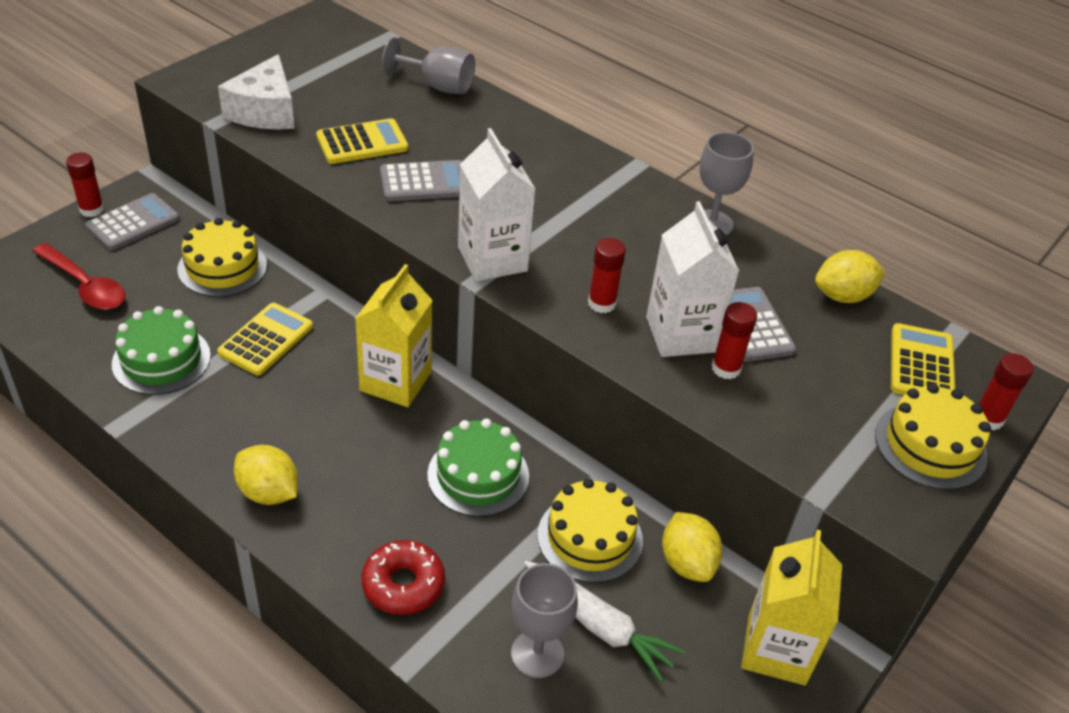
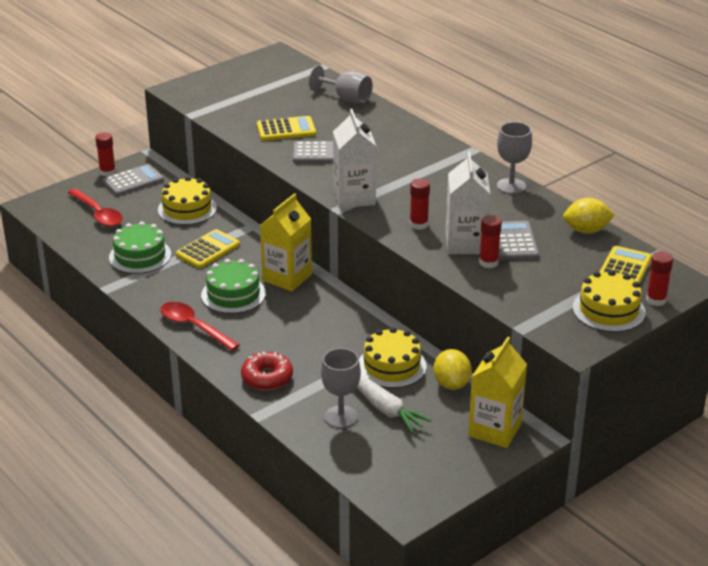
camera: 15 degrees right, 10 degrees down
white cheese [218,54,295,129] -> none
yellow lemon [234,445,298,505] -> red spoon [160,302,240,351]
green cake [427,419,529,517] -> green cake moved to [201,259,266,314]

